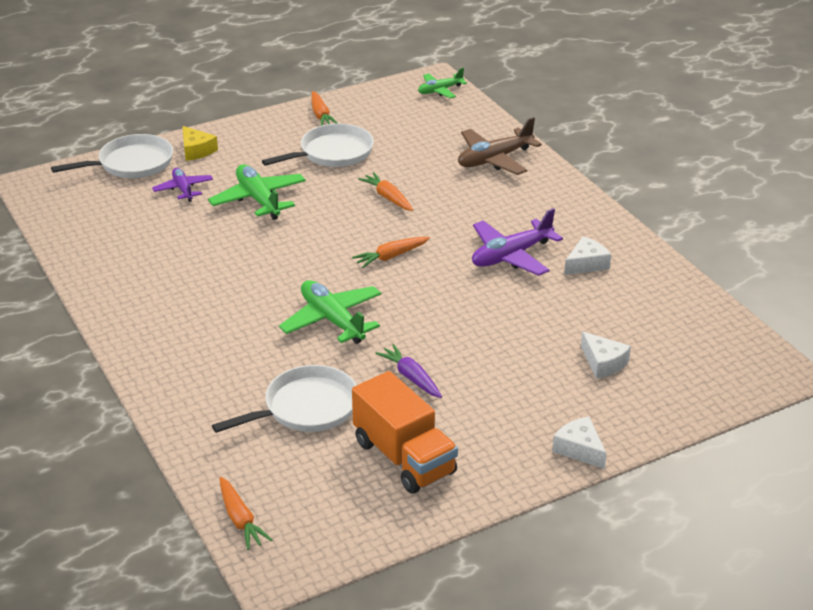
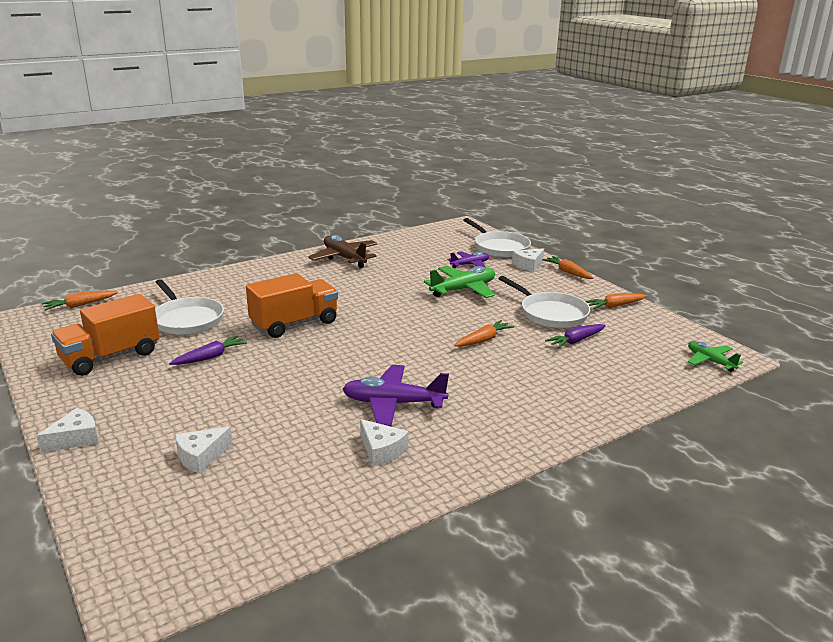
camera: 85 degrees right, 10 degrees down
yellow cheese [183,126,218,161] -> white cheese [512,248,544,272]
green plane [279,280,382,344] -> orange truck [246,273,338,338]
orange carrot [352,237,430,268] -> orange carrot moved to [542,256,593,279]
brown plane [458,117,542,175] -> brown plane moved to [308,235,377,268]
purple plane [472,208,563,276] -> purple plane turned 45 degrees counterclockwise [343,365,449,426]
none -> purple carrot [545,324,606,349]

